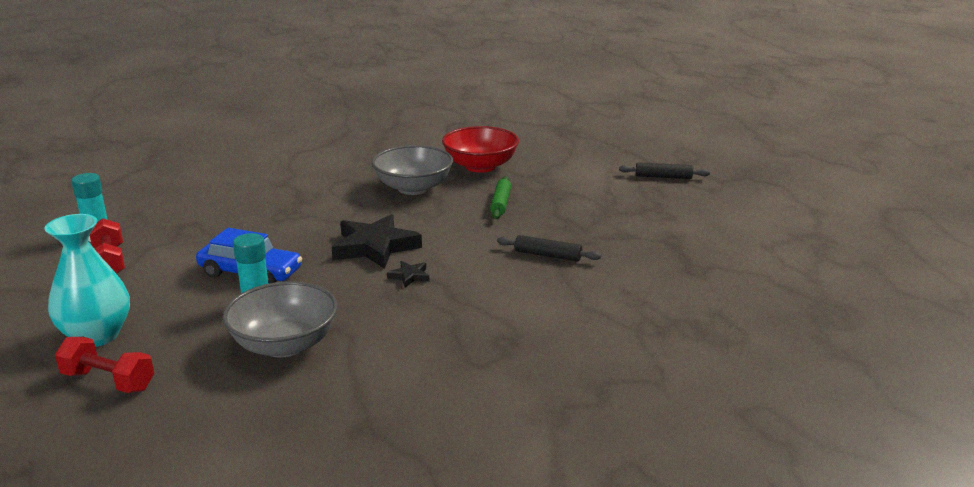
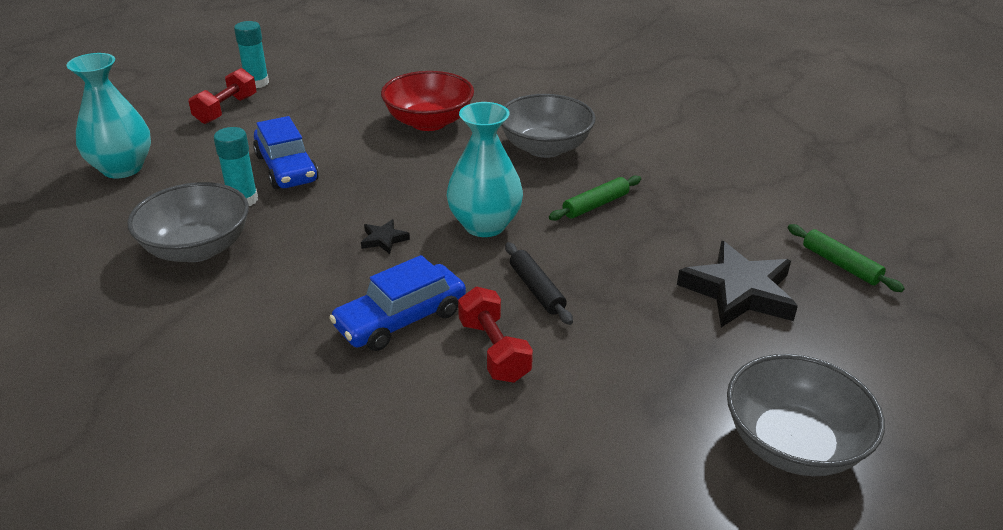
camera: 45 degrees right, 10 degrees up
red dumbbell [55,337,154,393] -> red dumbbell moved to [458,287,533,383]
black star [332,214,422,269] -> black star moved to [677,241,798,327]
red bowl [442,126,519,173] -> red bowl moved to [381,71,474,131]
black rolling pin [619,162,710,179] -> green rolling pin [788,224,905,292]
none -> blue car [329,255,466,351]
none -> turquoise vase [447,102,523,237]
none -> grey bowl [727,354,885,476]

